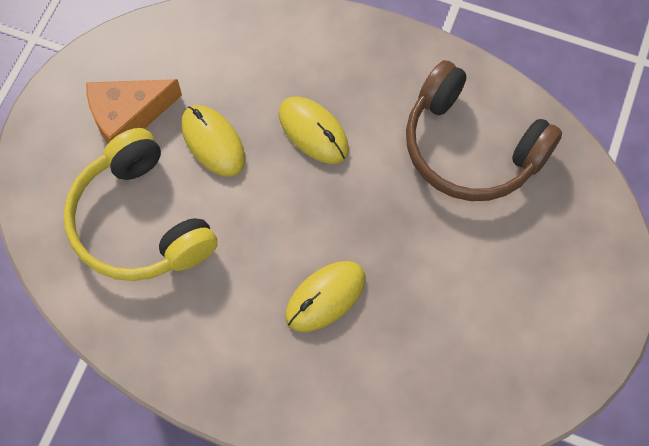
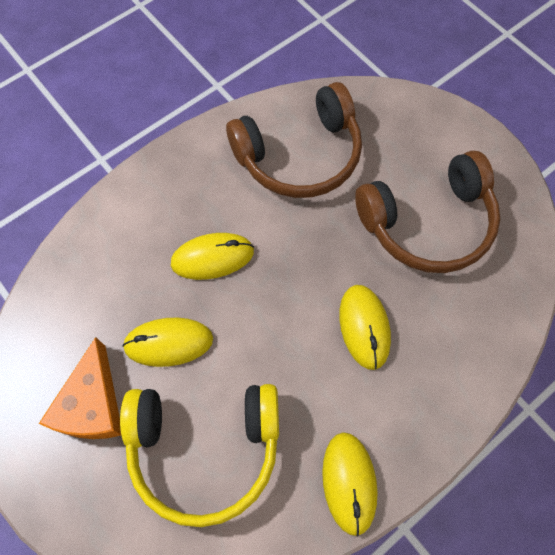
camera: 60 degrees left, 0 degrees up
none -> yellow mouse [322,432,378,537]
none -> brown headphones [355,151,500,273]

